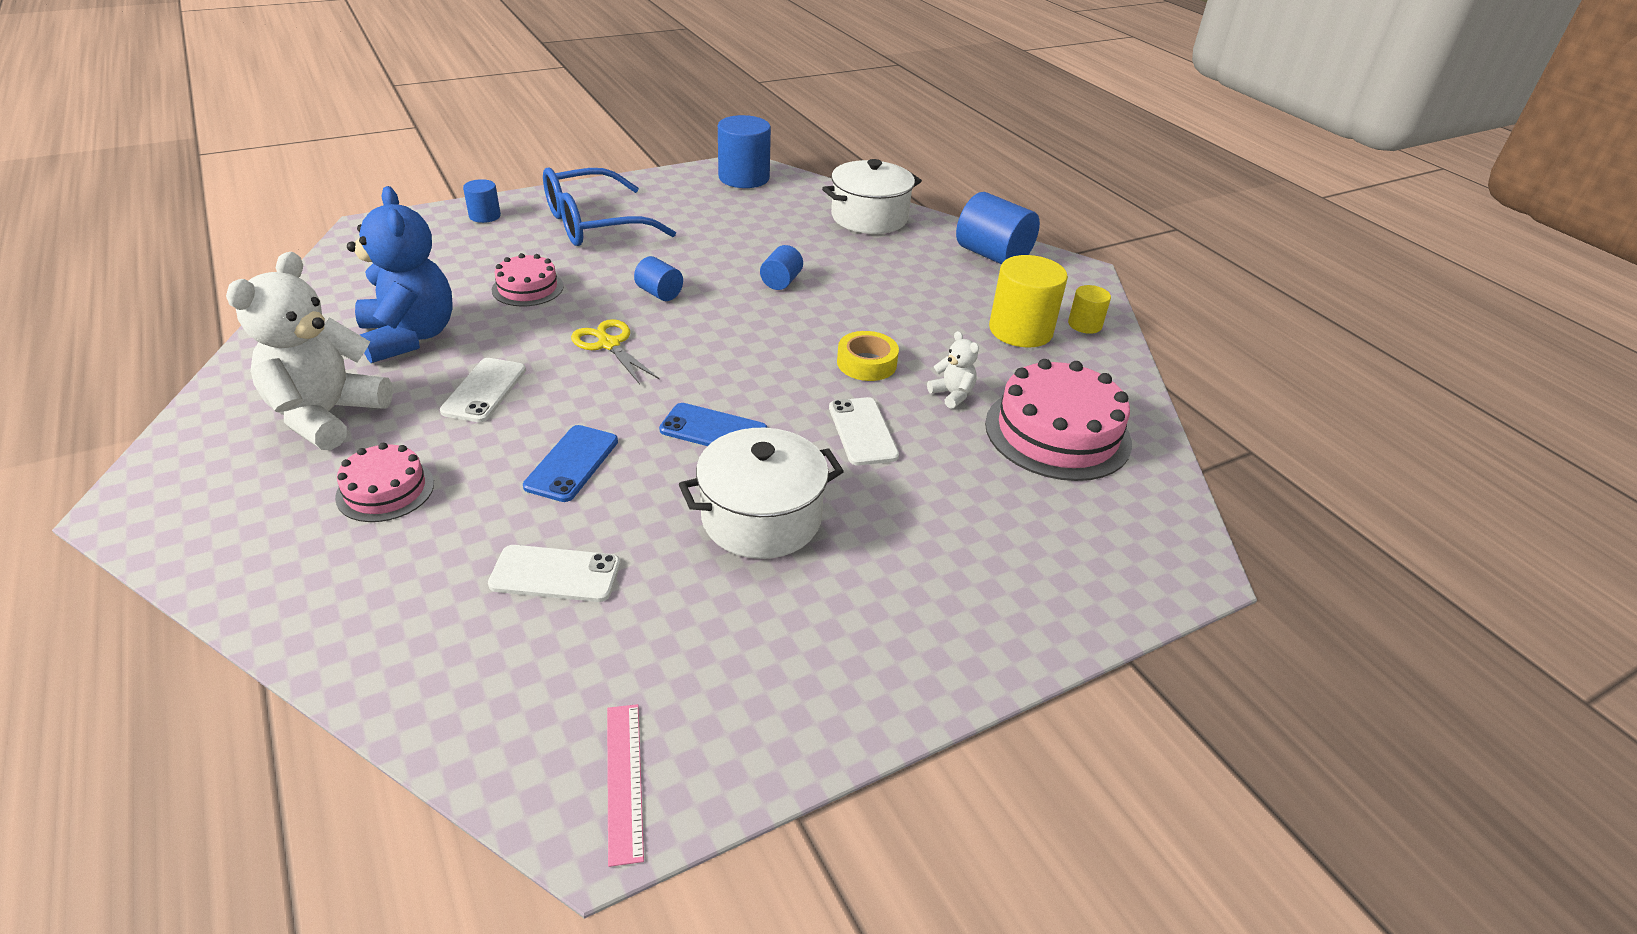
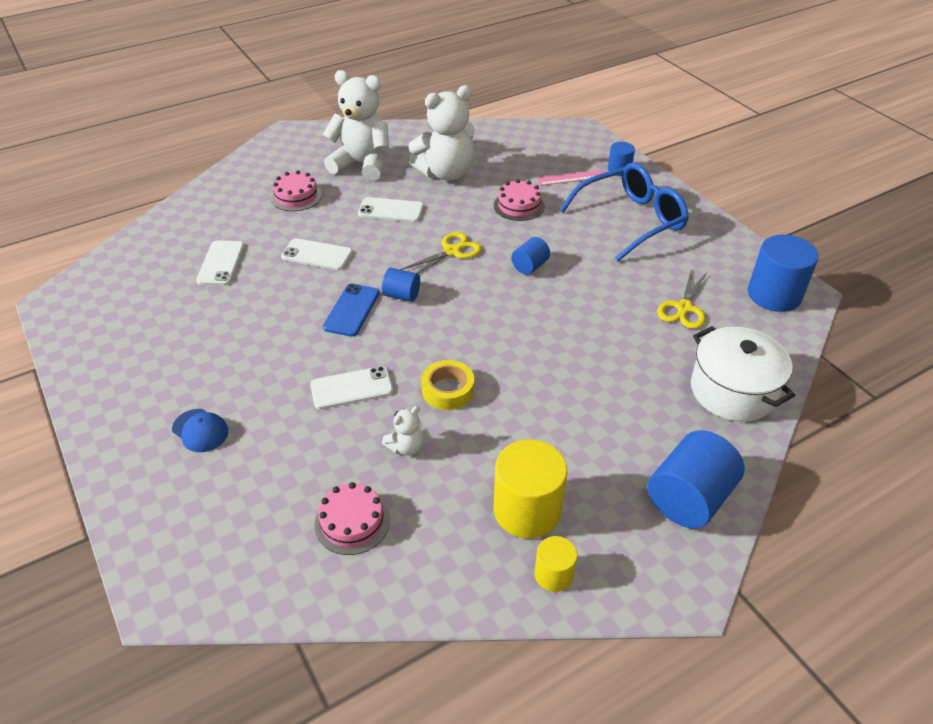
camera: 90 degrees right, 5 degrees up
blue teddy bear [347,186,453,363] -> white teddy bear [408,85,475,181]
blue phone [523,425,618,502] -> white phone [281,238,353,270]
blue glasses [543,168,676,246] -> blue glasses turned 90 degrees clockwise [560,163,689,261]
pink ruler [607,704,644,867] -> pink ruler moved to [537,170,605,186]
white pot [679,428,844,559] -> none
blue cylinder [760,245,803,290] -> blue cylinder moved to [382,268,420,302]
pink cake [985,359,1132,481] -> pink cake [314,482,390,555], size x0.56
none -> blue cap [172,409,228,452]
none -> yellow scissors [657,269,707,329]

